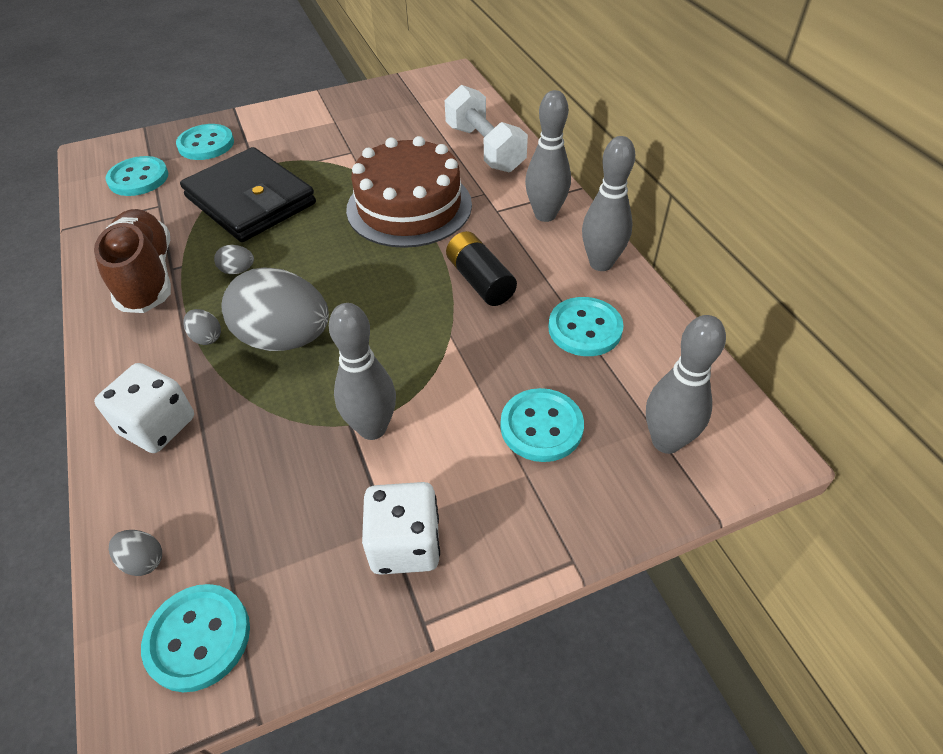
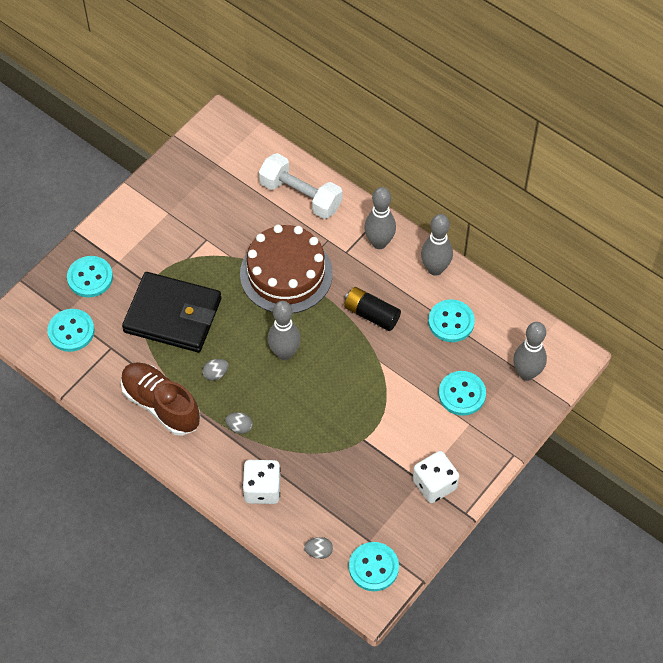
camera: 30 degrees left, 10 degrees up
grey egg [221,268,329,351] -> none
grey bowling pin [329,303,396,440] -> grey bowling pin moved to [268,301,301,360]

